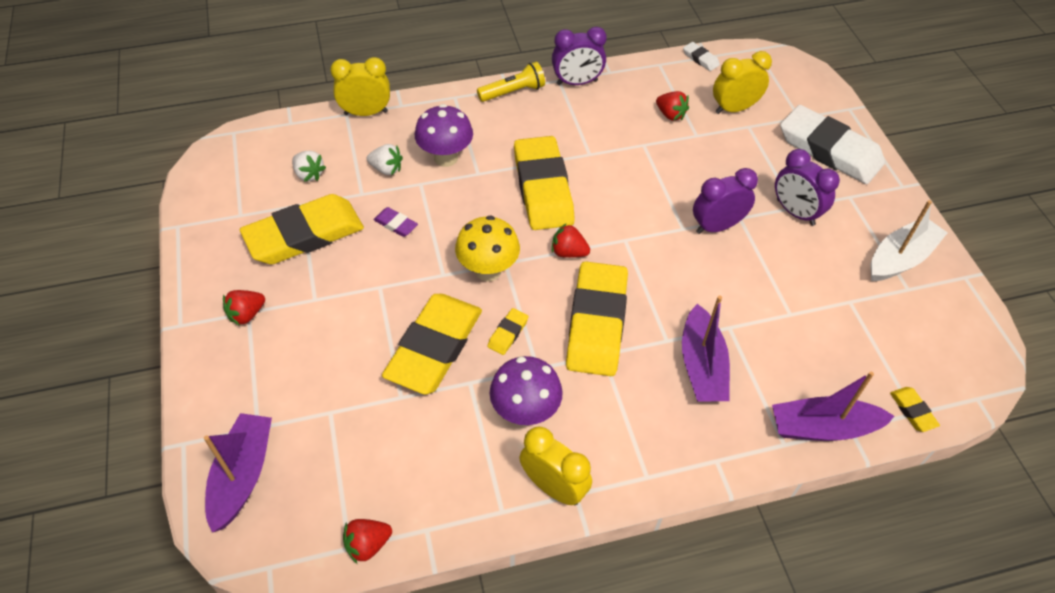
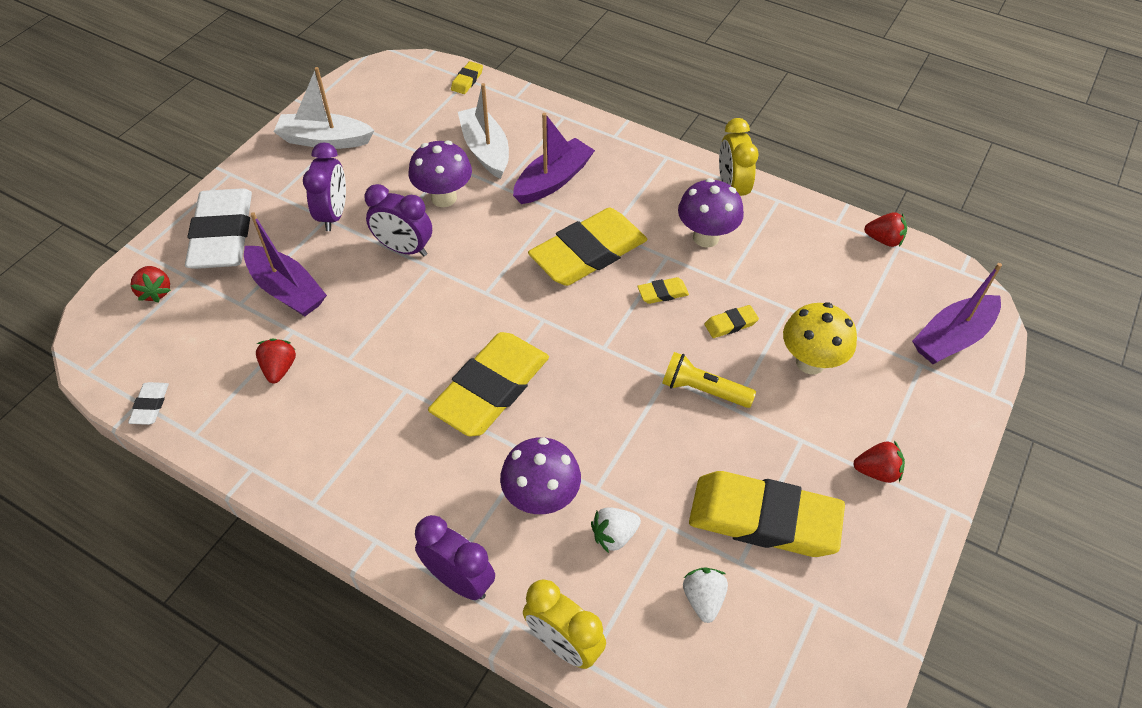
camera: 135 degrees left, 0 degrees up
white strawberry [367,144,403,175] -> white strawberry turned 90 degrees counterclockwise [591,507,641,553]
purple eraser [373,207,418,237] -> none
yellow eraser [382,294,482,395] -> yellow eraser [704,305,759,338], size x0.41
yellow mushroom [455,215,520,281] -> yellow mushroom moved to [783,302,857,375]
yellow flashlight [477,62,545,102] -> yellow flashlight moved to [662,352,756,408]
purple clock [552,27,607,85] -> purple clock moved to [415,515,495,600]
red strawberry [552,223,590,258] -> red strawberry moved to [131,266,171,303]
yellow clock [713,51,772,114] -> none
purple boat [772,372,895,441] -> purple boat moved to [244,212,327,316]
none -> purple mushroom [409,140,472,207]
none -> white boat [458,83,509,179]

